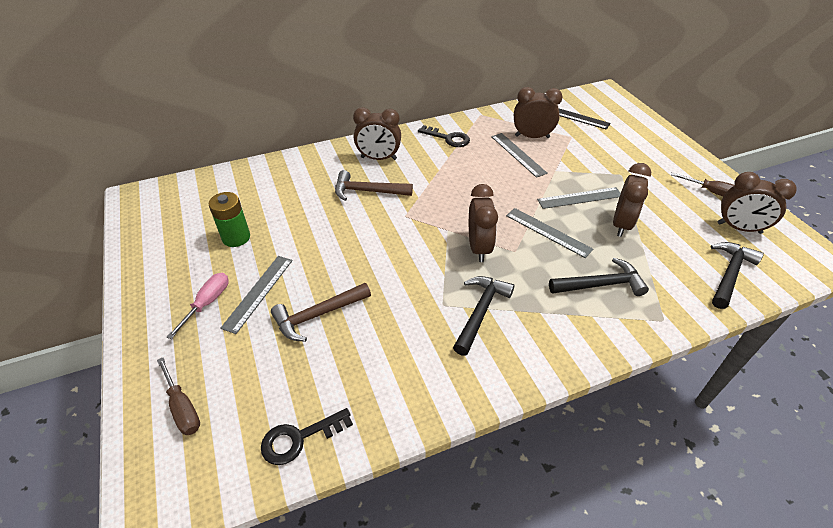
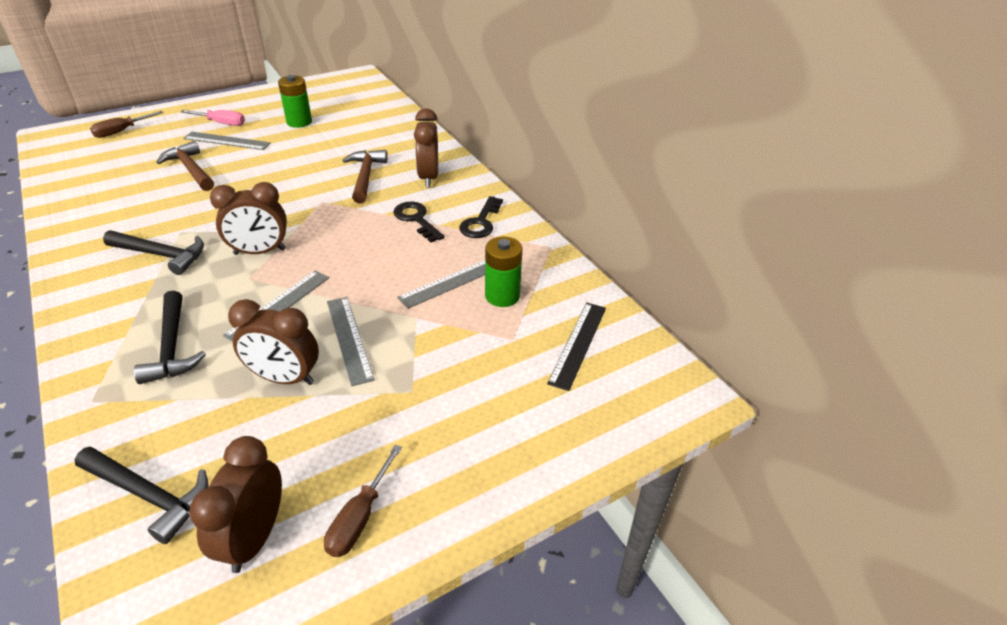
camera: 80 degrees right, 5 degrees down
black key [261,408,353,465] -> black key moved to [393,202,445,243]
brown clock [514,87,562,138] -> green battery [485,237,523,307]

